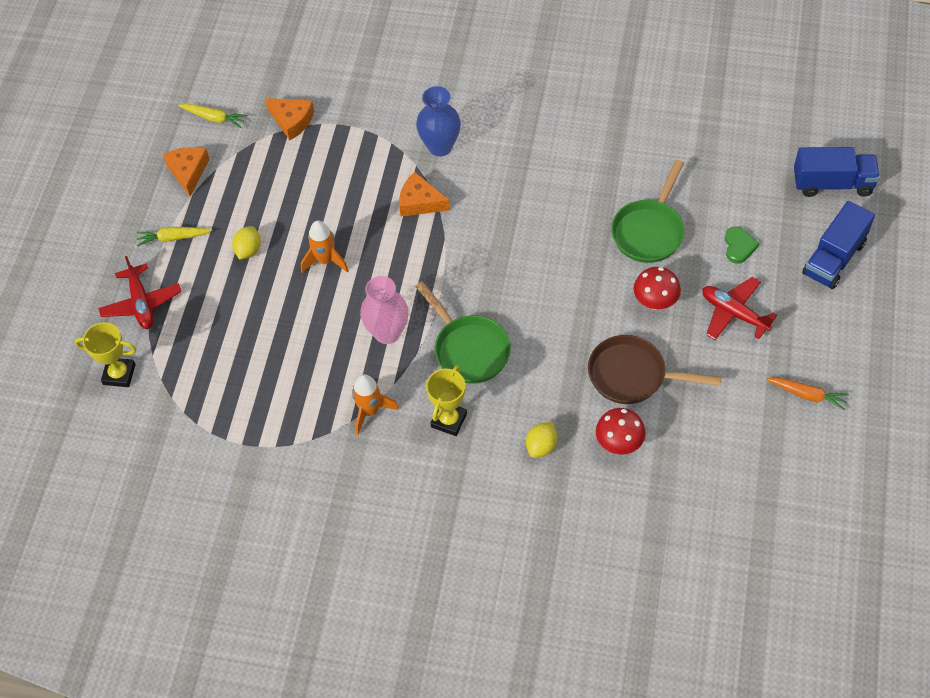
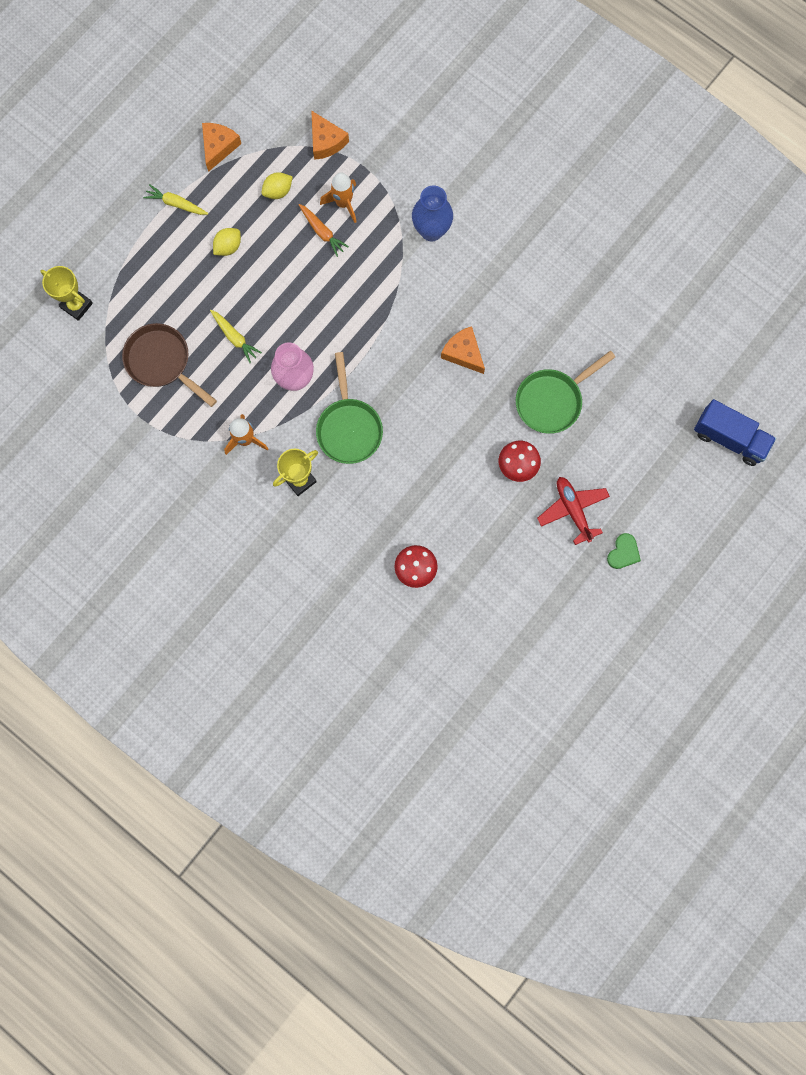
camera: 25 degrees right, 20 degrees up
red plane [98,256,181,329] -> none
yellow carrot [178,103,247,128] -> yellow carrot moved to [210,310,262,363]
orange rocket [301,220,349,273] -> orange rocket moved to [320,172,357,223]
orange cheese [399,172,450,217] -> orange cheese moved to [441,326,485,374]
yellow lemon [526,422,557,458] -> yellow lemon moved to [262,172,293,199]
brown pan [588,335,721,404] -> brown pan moved to [122,323,217,407]
green heart [725,226,760,264] -> green heart moved to [607,533,641,569]
orange carrot [766,377,849,410] -> orange carrot moved to [299,204,349,257]
blue truck [802,201,875,289] -> none

